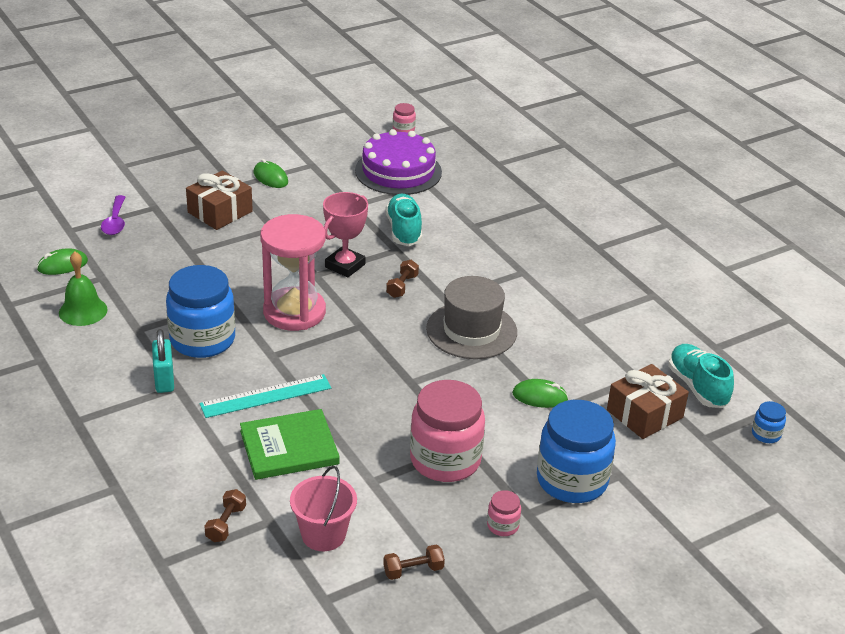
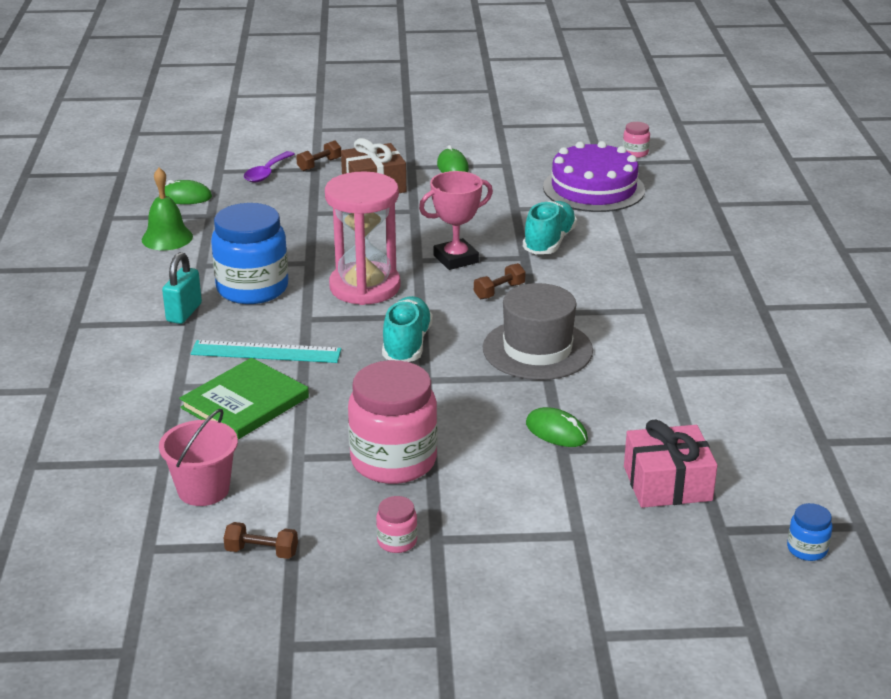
camera: 30 degrees right, 5 degrees down
brown dumbbell [204,489,246,542] -> brown dumbbell moved to [296,140,341,171]
green book [240,409,340,480] -> green book turned 60 degrees counterclockwise [179,358,309,440]
blue jar [537,400,616,503] -> none
brown gift [607,364,689,439] -> pink gift [624,419,718,508]
turquoise shoe [668,344,734,408] -> turquoise shoe moved to [382,296,433,362]

